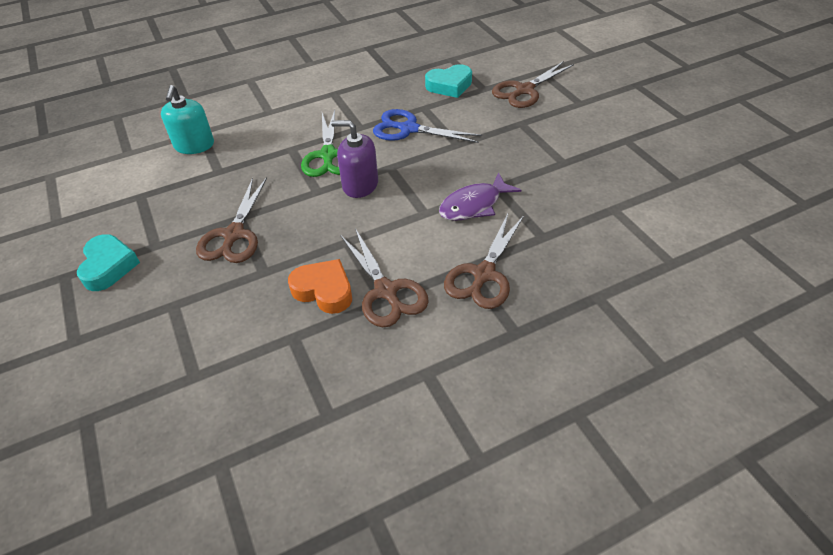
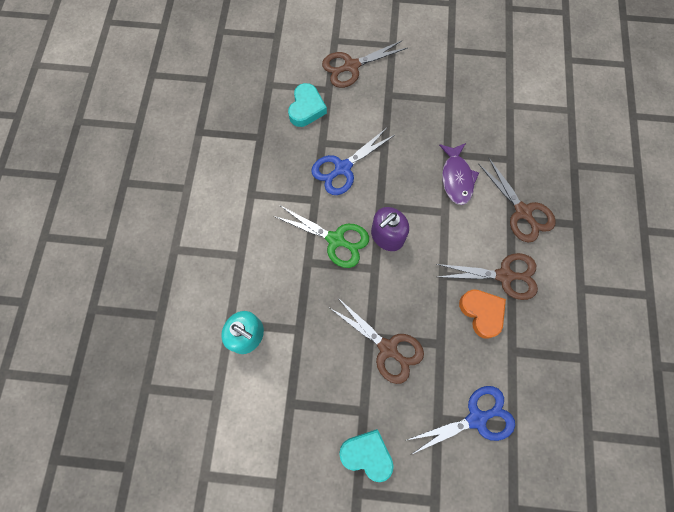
camera: 60 degrees left, 25 degrees up
orange heart [288,259,352,314] -> orange heart turned 90 degrees clockwise [459,289,506,339]
brown scissors [492,61,574,108] -> brown scissors turned 75 degrees clockwise [322,41,407,88]
none -> blue scissors [407,386,515,454]

